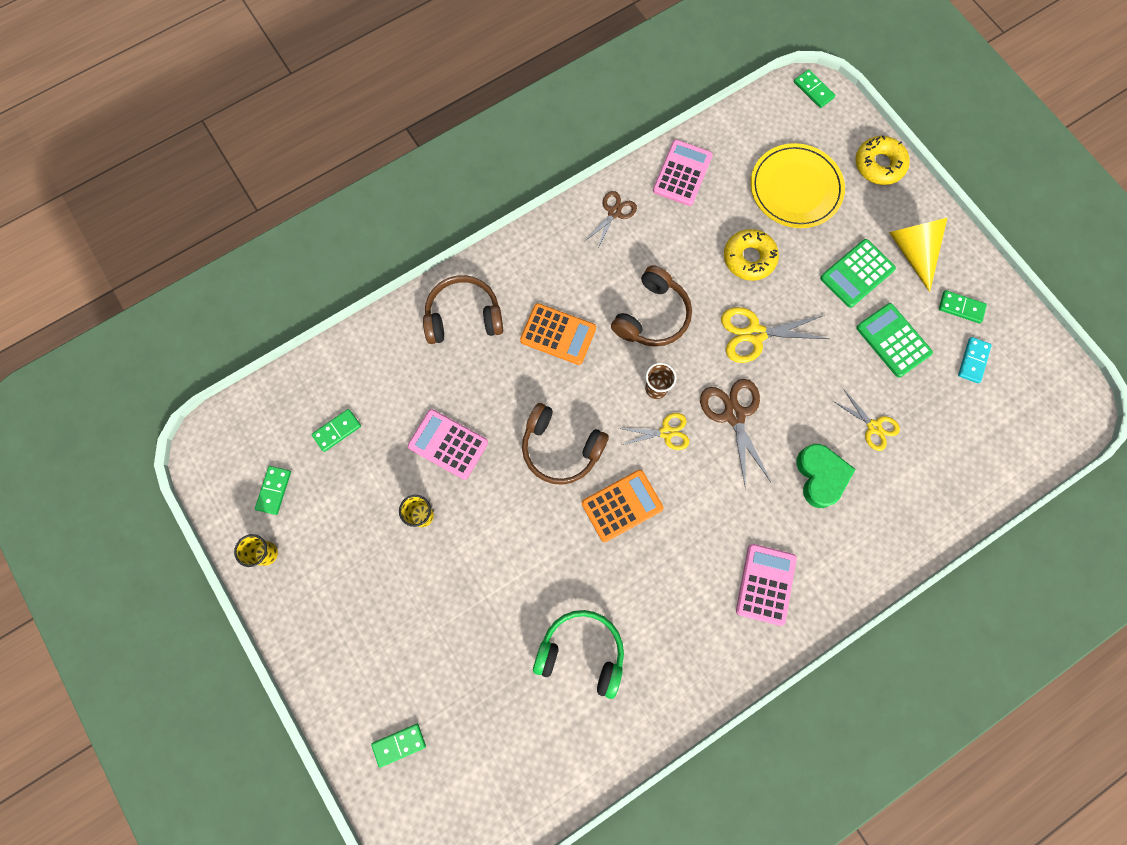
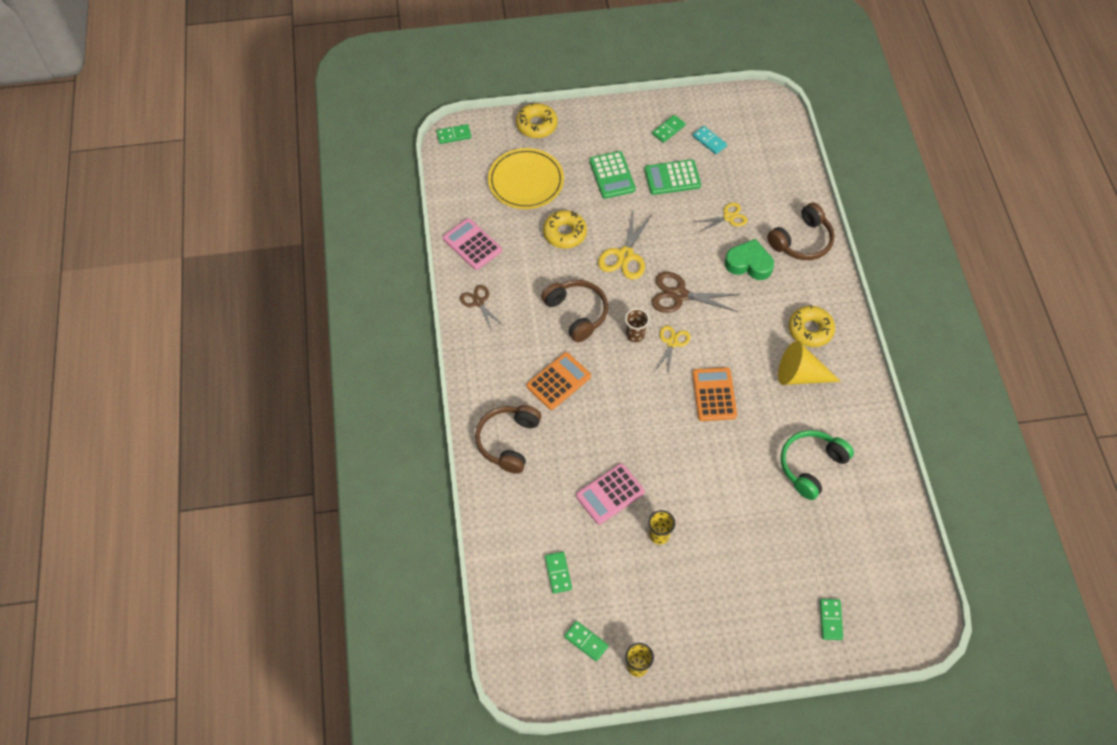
camera: 65 degrees left, 15 degrees down
brown headphones [522,403,609,485] -> brown headphones moved to [767,203,835,260]
pink calculator [736,544,797,626] -> yellow donut [789,305,835,347]
yellow cone [889,218,947,292] -> yellow cone moved to [778,341,841,385]

